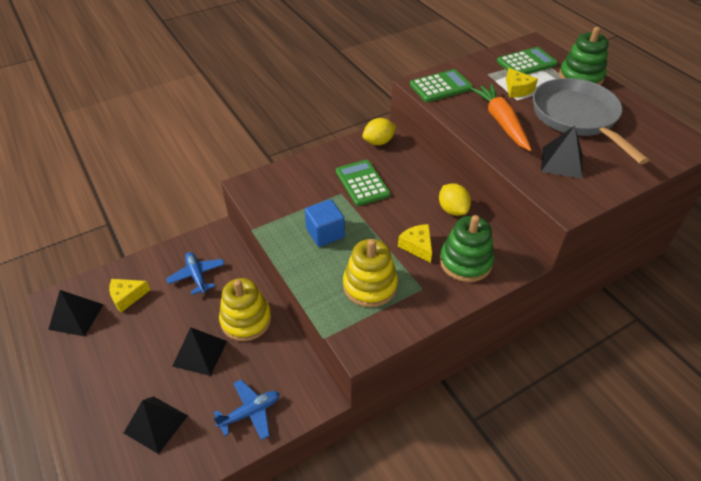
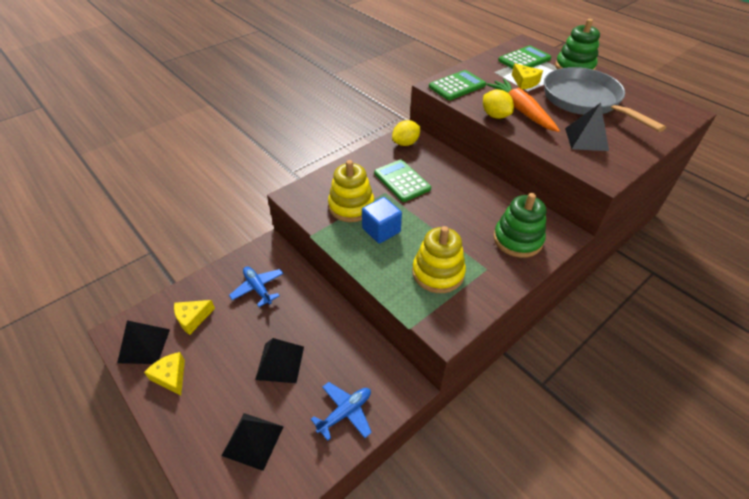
camera: 10 degrees left, 0 degrees up
yellow stacking toy [219,278,272,341] -> yellow stacking toy moved to [328,160,374,222]
yellow cheese [398,224,432,263] -> yellow cheese moved to [144,352,185,396]
yellow lemon [439,183,471,216] -> yellow lemon moved to [483,89,514,119]

